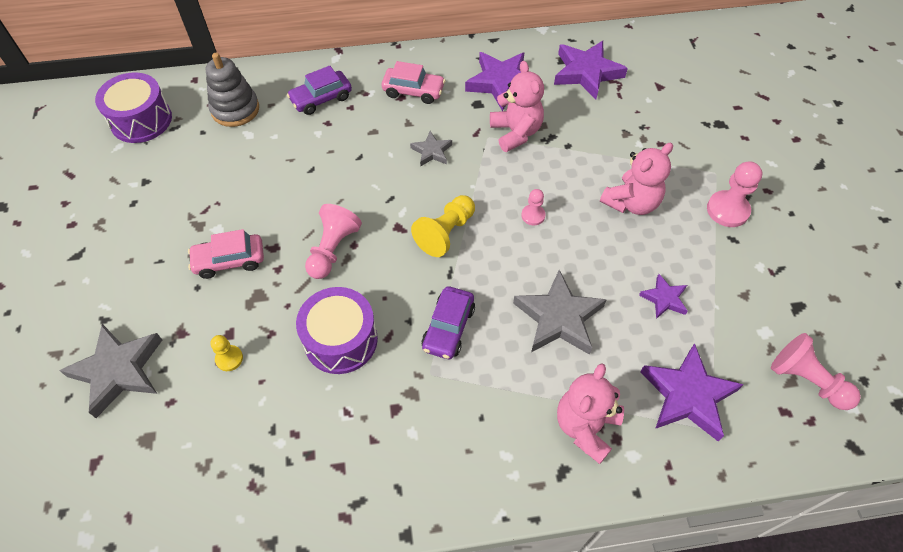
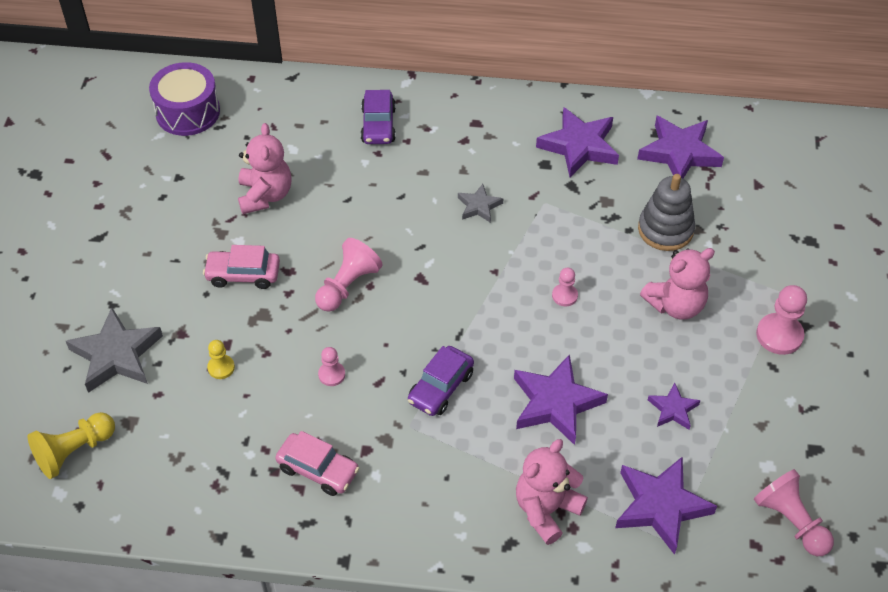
camera: 15 degrees right, 5 degrees down
grey stacking toy [206,53,259,127] -> grey stacking toy moved to [638,174,695,251]
purple car [287,66,352,115] -> purple car turned 75 degrees counterclockwise [361,90,396,144]
purple drum [296,287,378,374] -> pink pawn [318,347,345,386]
pink car [382,61,445,104] -> pink car moved to [275,431,359,496]
yellow pawn [411,195,475,257] -> yellow pawn moved to [27,412,115,479]
pink teddy bear [490,61,544,152] -> pink teddy bear moved to [238,123,292,214]
grey star [513,270,607,355] -> purple star [514,354,608,445]

